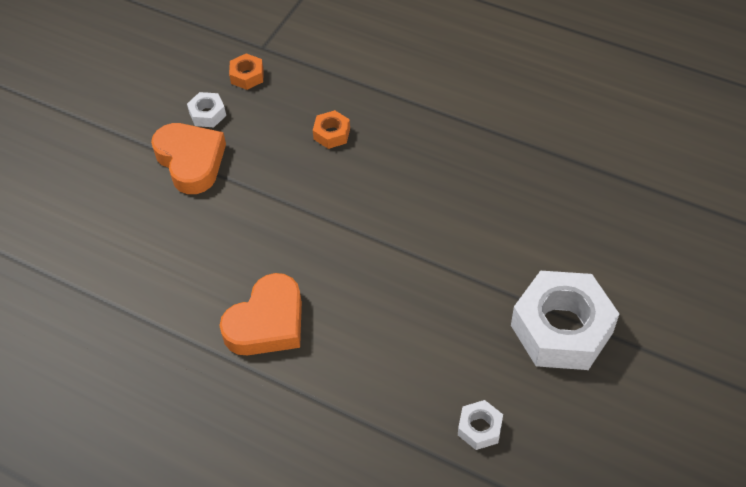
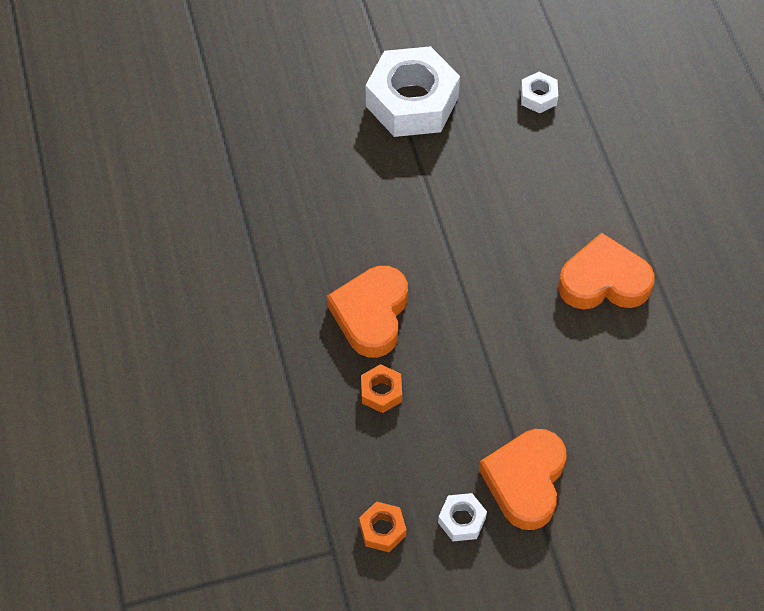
camera: 135 degrees left, 5 degrees up
none -> orange heart [327,266,408,358]

